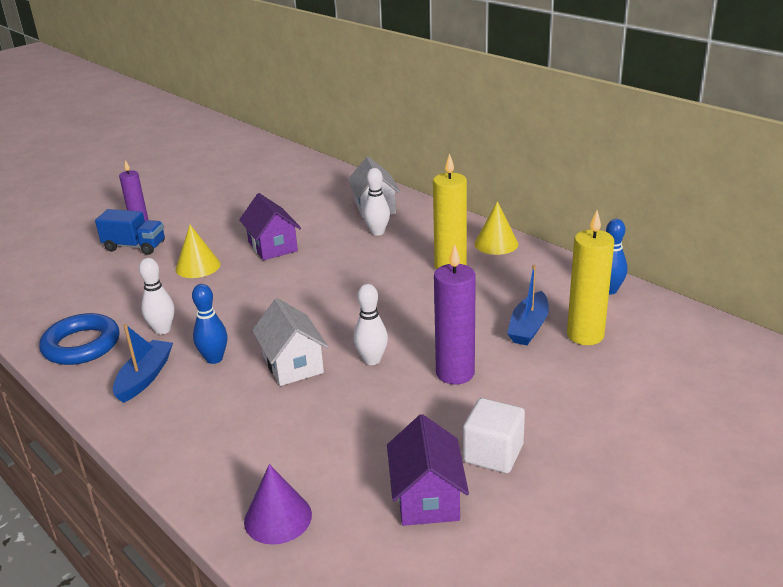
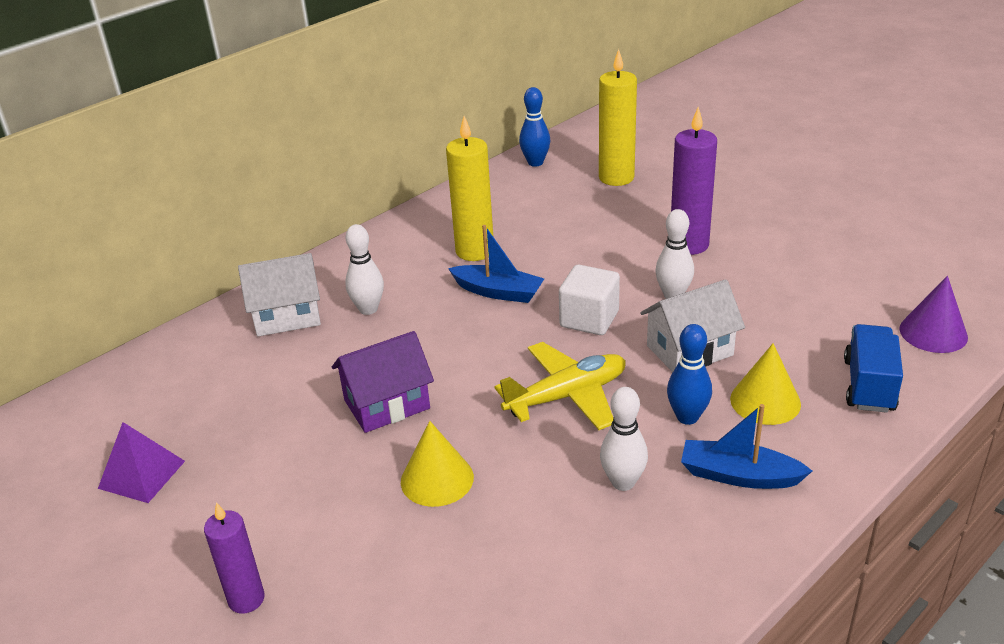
camera: 90 degrees left, 5 degrees up
blue ring [39,313,120,365] -> none
blue truck [95,209,165,255] -> blue truck moved to [844,324,903,413]
purple house [387,414,469,526] -> none
white cube [463,398,525,473] -> white cube moved to [559,265,620,335]
yellow cone [474,201,518,255] -> yellow cone moved to [730,343,801,425]
blue boat [507,265,549,345] -> blue boat moved to [448,225,544,303]
none -> purple pyramid [98,422,185,503]
none -> yellow plane [494,342,626,430]

